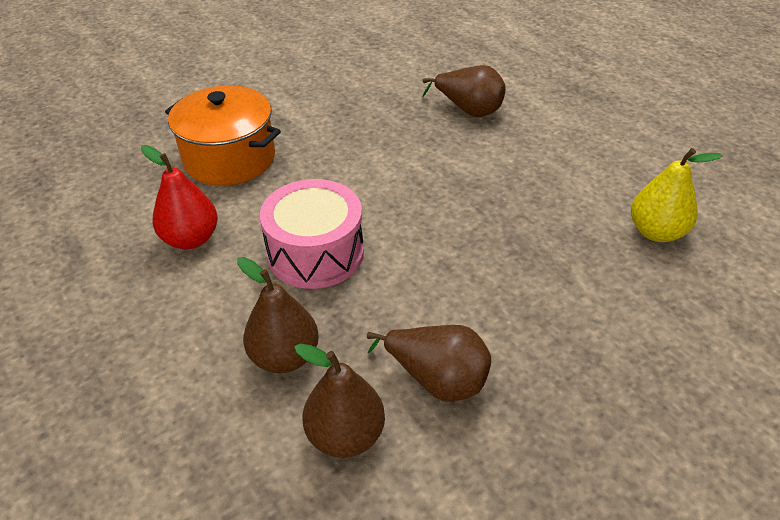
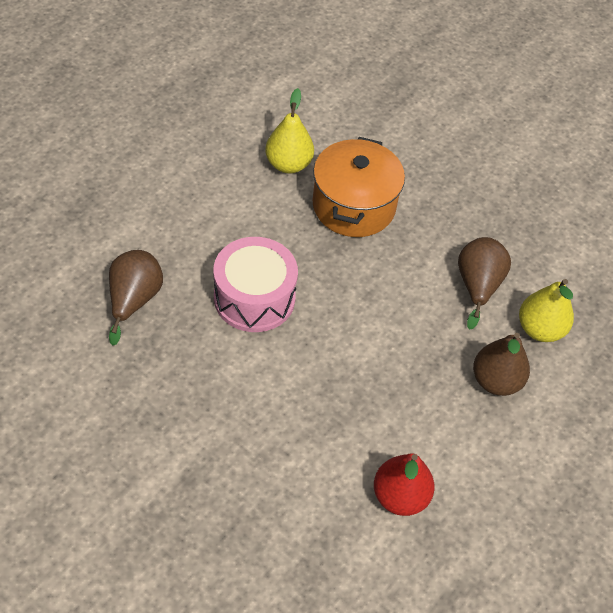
camera: 110 degrees left, 10 degrees up
orange pot [165,86,281,186] -> orange pot moved to [313,137,405,237]
pink drum [260,179,364,289] -> pink drum moved to [213,237,298,332]
brown pear [295,344,385,458] -> yellow pear [519,279,574,342]

